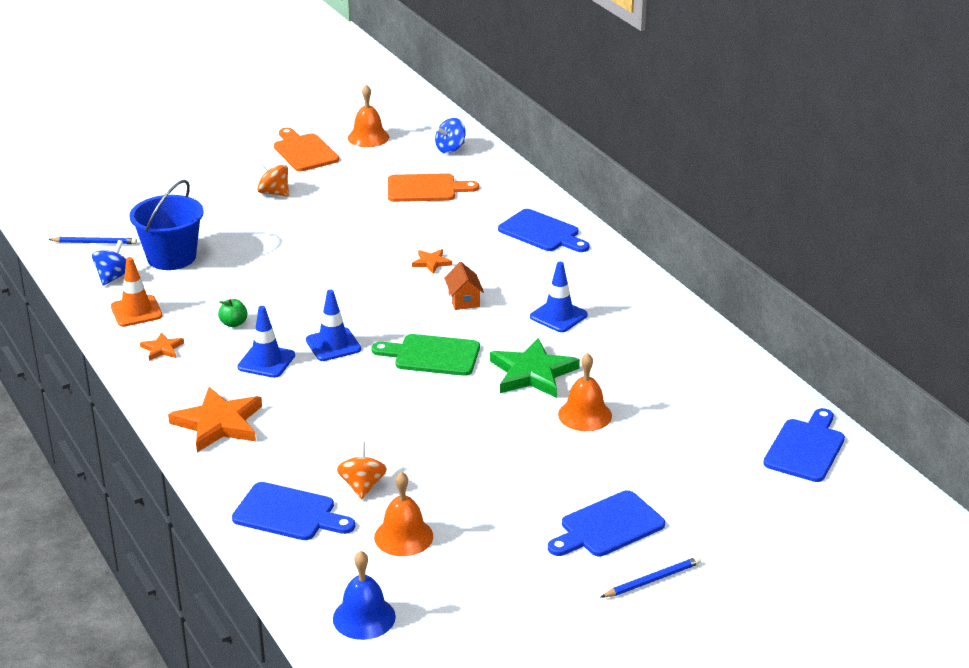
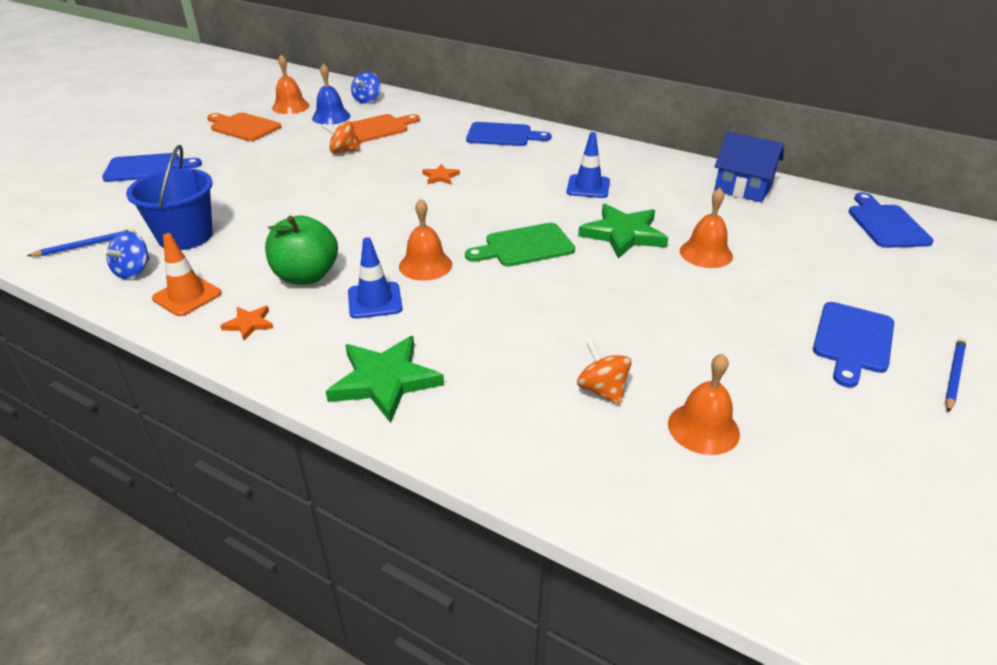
camera: 30 degrees left, 5 degrees up
blue spinning top [92,240,126,286] -> blue spinning top turned 150 degrees counterclockwise [102,231,150,279]
orange star [168,387,262,452] -> green star [326,336,444,423]
green apple [218,299,248,327] -> green apple [265,215,338,285], size x2.19
blue cutting board [232,482,355,540] -> blue cutting board moved to [102,153,202,182]
orange spinning top [256,161,289,197] -> orange spinning top moved to [322,121,360,153]
blue traffic cone [306,289,361,361] -> orange bell [399,199,452,281]
blue bell [333,551,396,640] -> blue bell moved to [312,64,350,125]
orange house [444,262,484,310] -> none
none -> blue house [714,132,784,202]

